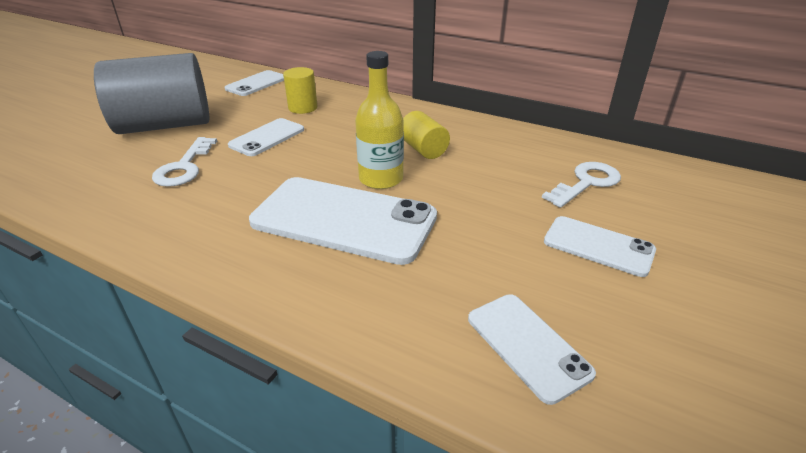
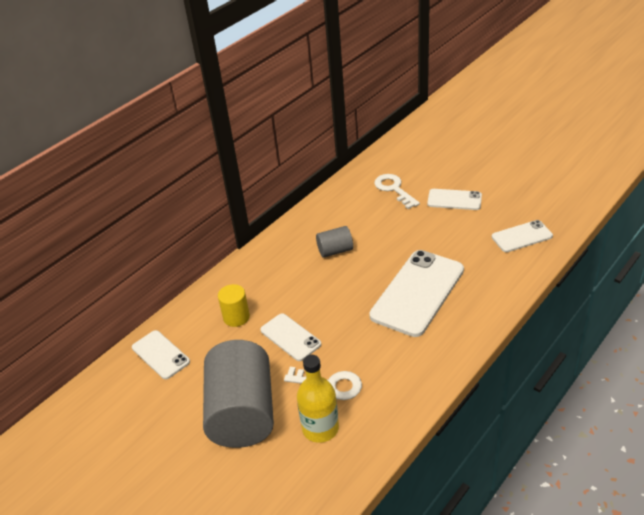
camera: 75 degrees left, 5 degrees up
yellow bottle [355,51,404,189] -> yellow bottle moved to [297,355,339,443]
yellow cylinder [403,111,450,159] -> grey cylinder [316,226,353,258]
white phone [544,216,656,277] -> white phone turned 60 degrees clockwise [427,189,482,210]

